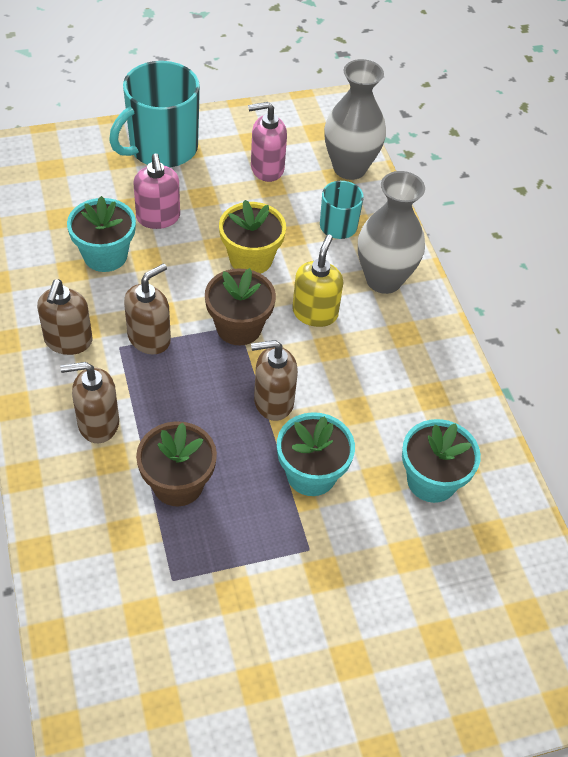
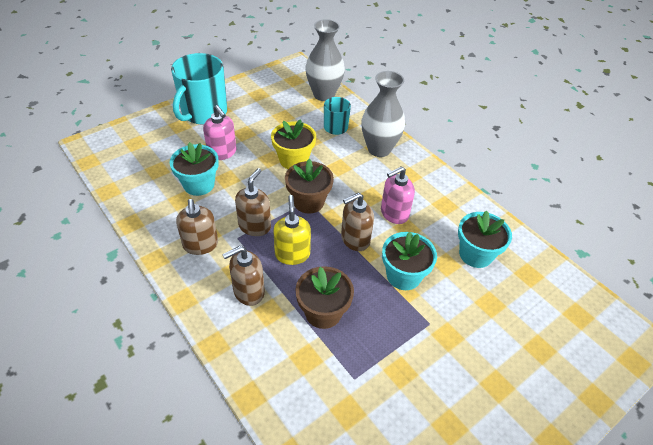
camera: 20 degrees left, 5 degrees down
pink soap dispenser [248,102,287,182] -> pink soap dispenser moved to [381,166,415,224]
yellow soap dispenser [292,234,343,327] -> yellow soap dispenser moved to [273,195,311,265]

